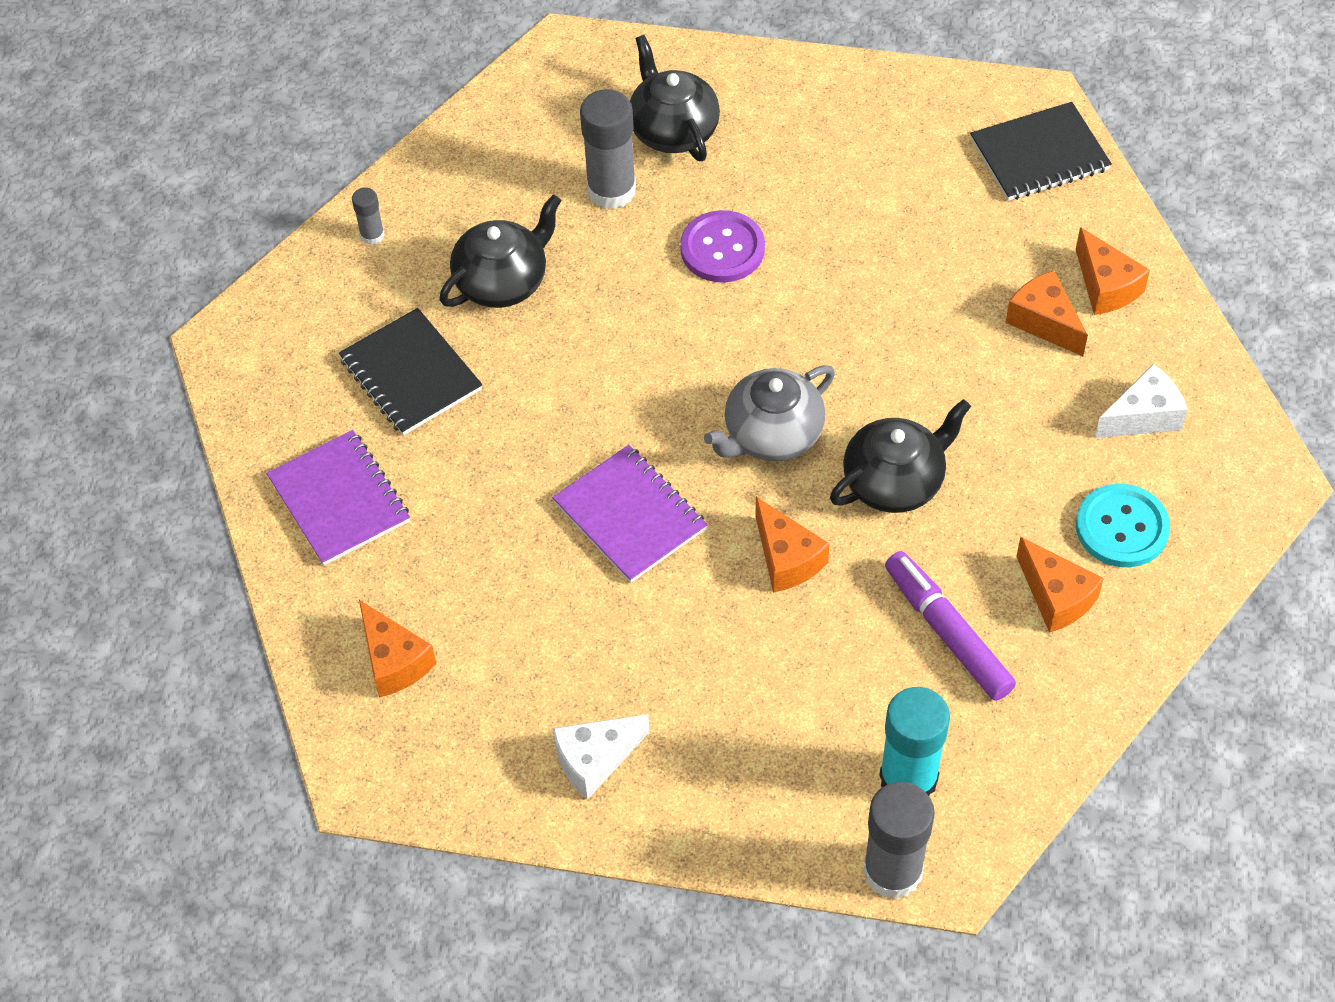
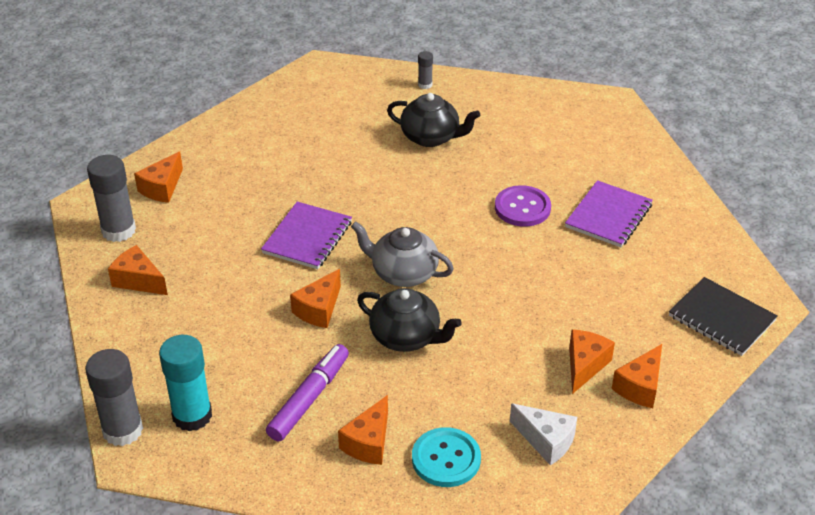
camera: 60 degrees right, 15 degrees down
purple notebook [266,430,410,566] -> purple notebook moved to [565,180,653,247]
black notebook [339,308,483,435] -> none
white cheese [553,714,649,800] -> orange cheese [108,245,168,295]
grey glue stick [580,89,636,209] -> grey glue stick moved to [87,155,136,242]
black teapot [630,35,720,161] -> none

